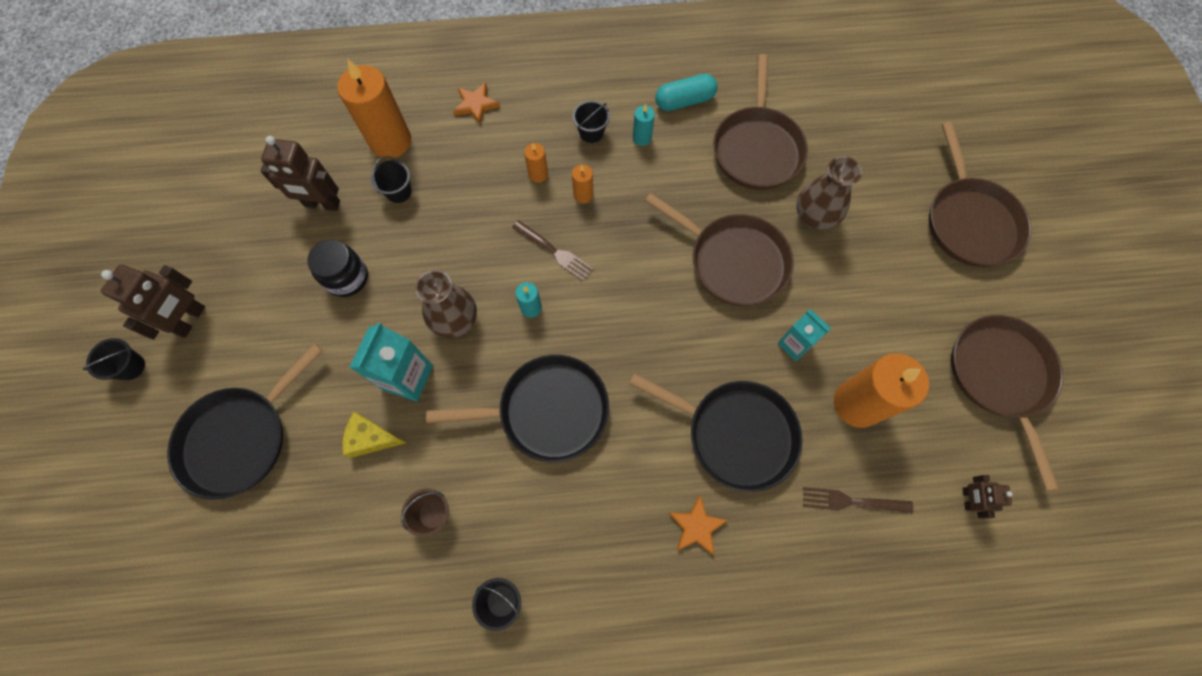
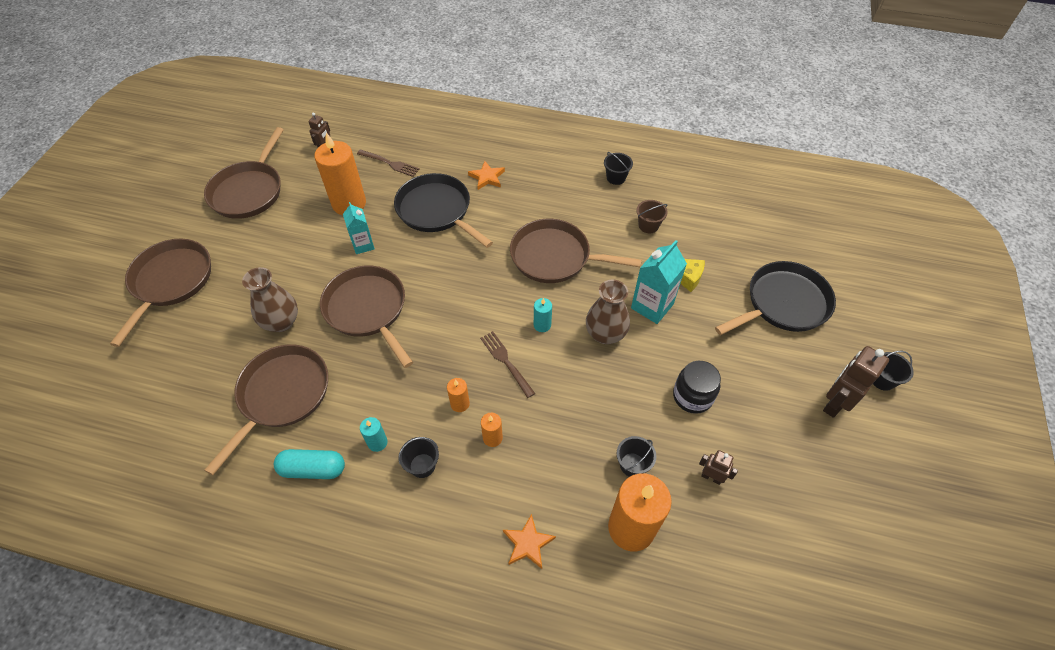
camera: 160 degrees left, 15 degrees down
brown robot [260,136,340,211] -> brown robot [699,450,738,485], size x0.55
black pan [426,355,609,462] -> brown pan [510,219,642,283]

